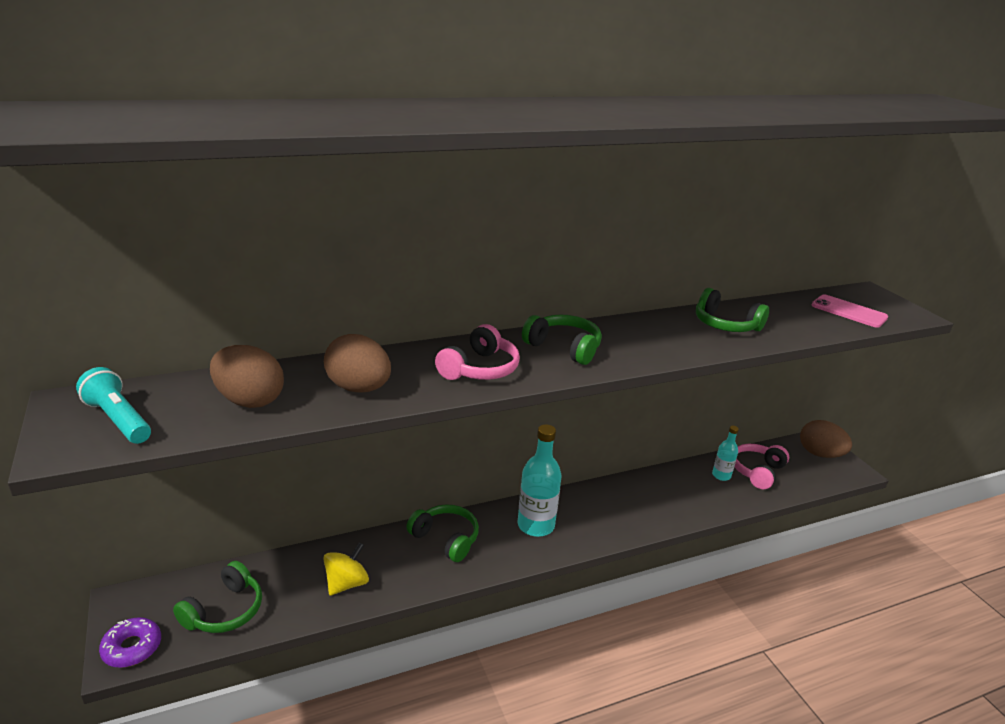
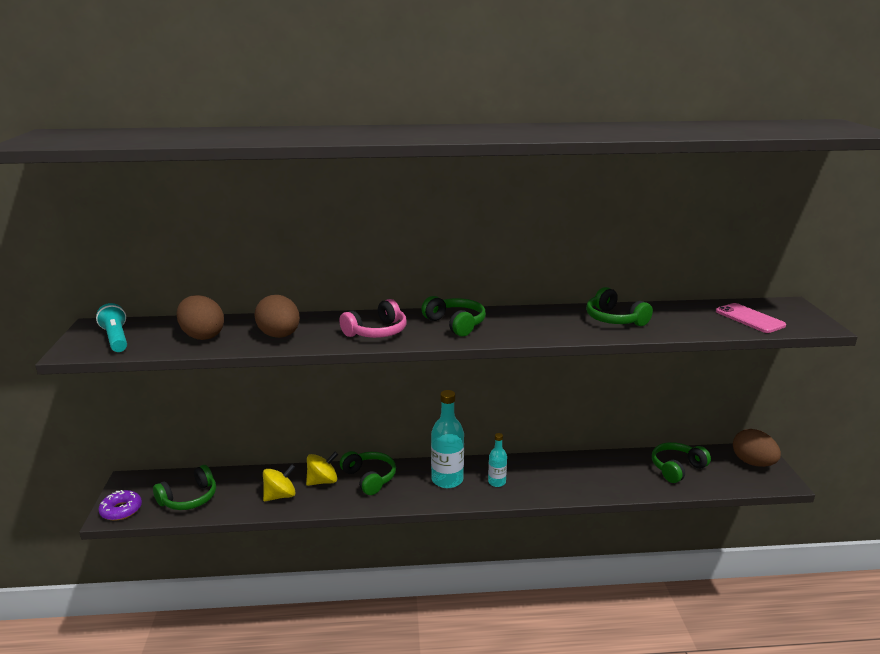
camera: 20 degrees right, 5 degrees down
turquoise bottle [712,426,739,481] -> turquoise bottle moved to [488,433,507,487]
pink headphones [734,444,789,489] -> green headphones [652,442,711,483]
none -> yellow spinning top [306,452,338,486]

